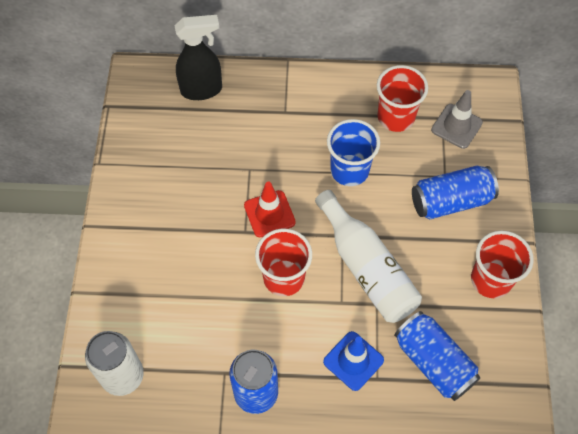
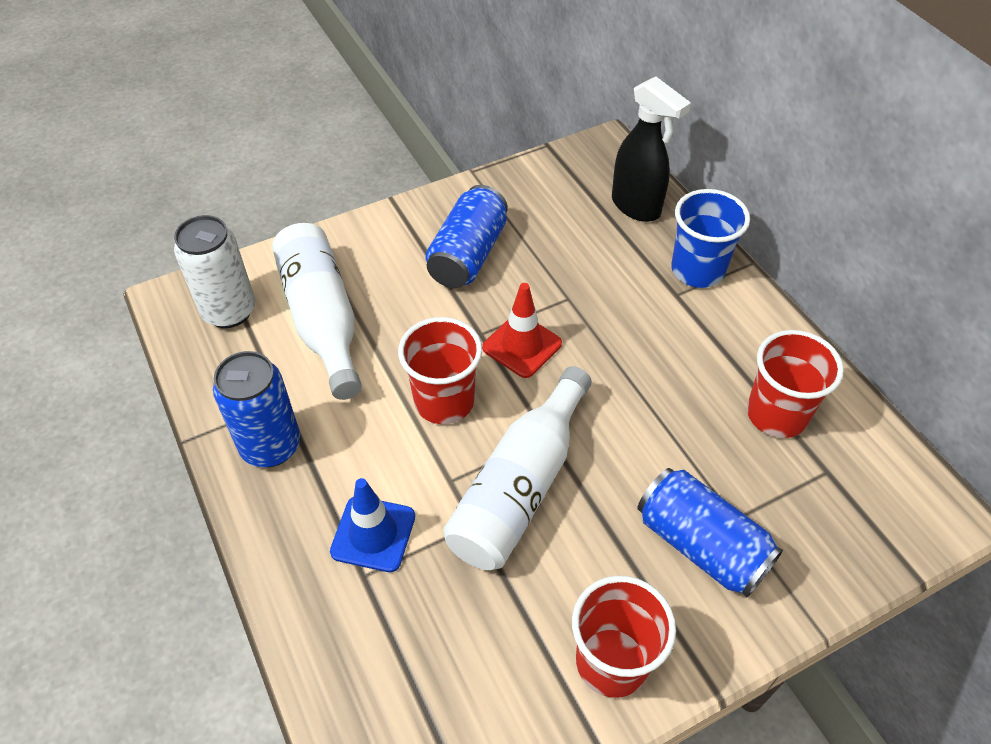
camera: 60 degrees right, 10 degrees down
blue cup [327,119,380,186] -> blue cup moved to [671,189,750,288]
blue can [394,311,481,401] -> blue can moved to [425,185,508,288]
grey traffic cone [431,90,483,149] -> none
none -> white bottle [272,223,362,400]

